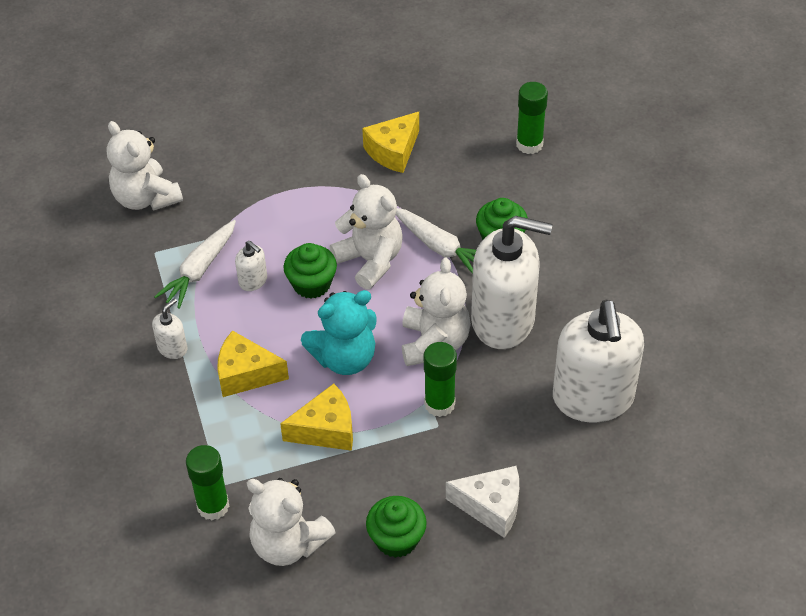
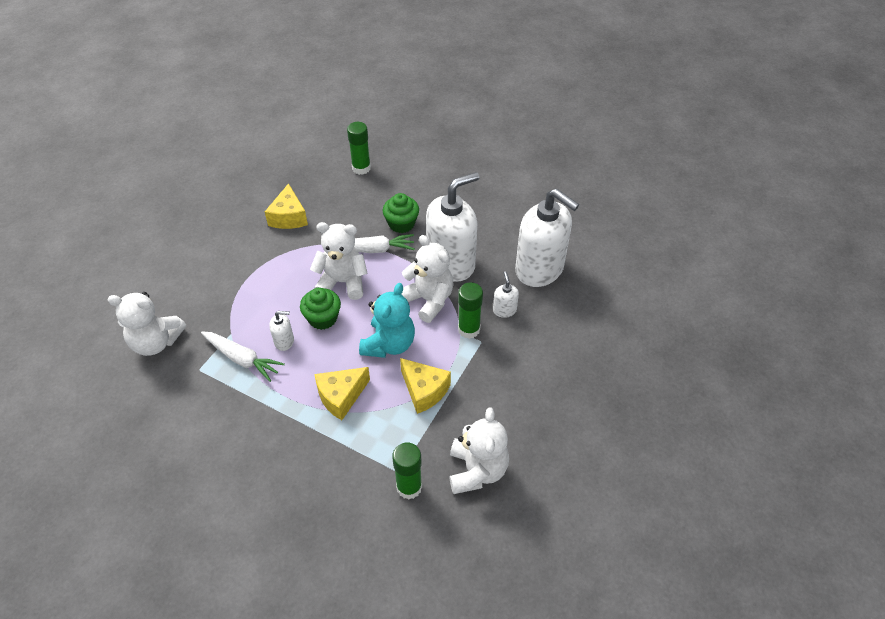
camera: 45 degrees left, 0 degrees up
white soap dispenser [152,298,187,359] -> white soap dispenser moved to [493,271,519,318]
white carrot [154,220,236,309] -> white carrot turned 45 degrees counterclockwise [201,332,285,382]
white teddy bear [246,478,336,566] -> white teddy bear turned 75 degrees counterclockwise [449,407,509,494]
yellow cheese [280,384,353,451] -> yellow cheese turned 105 degrees clockwise [400,358,451,414]
green cupcake [366,496,427,558] -> none
white cheese [446,466,519,538] -> none

